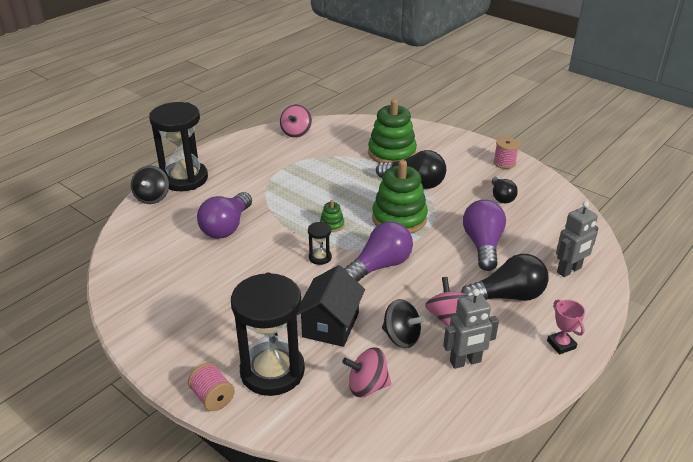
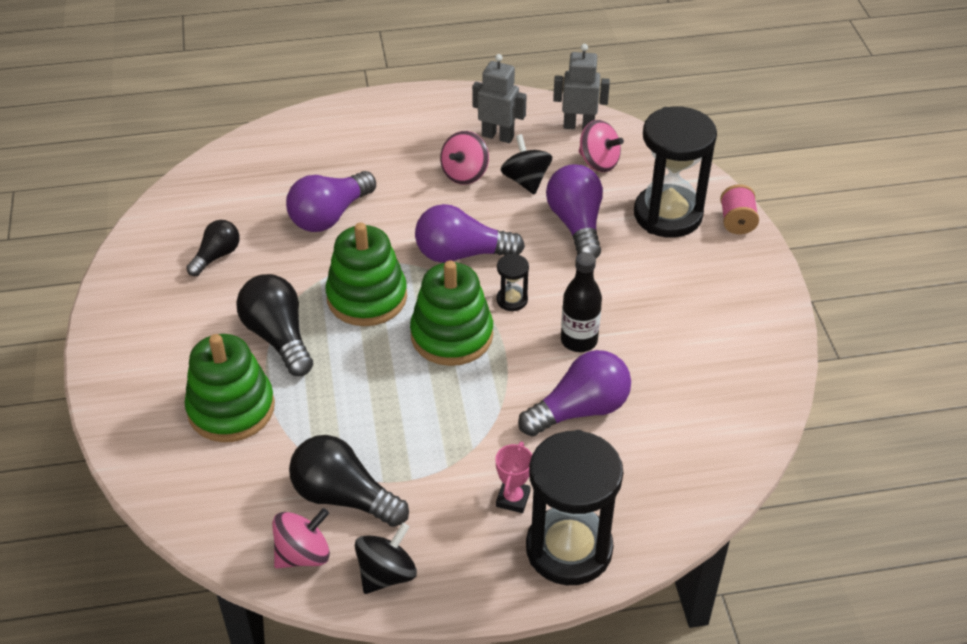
camera: 140 degrees left, 10 degrees up
black spinning top [131,166,169,204] -> black spinning top moved to [355,523,417,594]
black house [297,265,365,347] -> purple light bulb [546,164,603,258]
green stacking toy [320,200,344,232] -> green stacking toy [410,260,493,366], size x2.28
black light bulb [461,254,548,301] -> black light bulb moved to [289,435,409,527]
pink spool [493,137,519,169] -> none
pink trophy [547,299,585,355] -> pink trophy moved to [495,442,532,513]
grey robot [556,201,599,277] -> grey robot moved to [553,44,610,130]
none -> black bottle [561,252,602,352]

